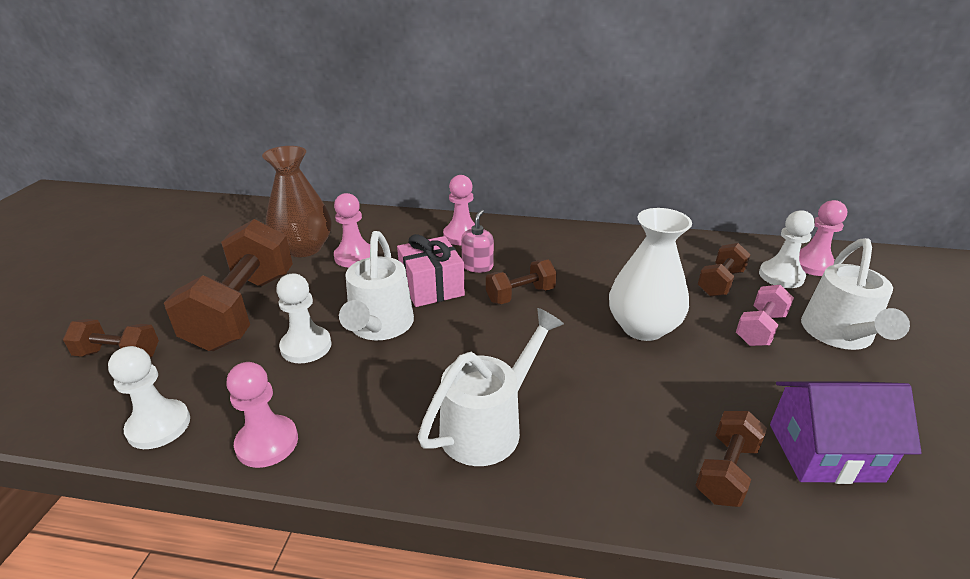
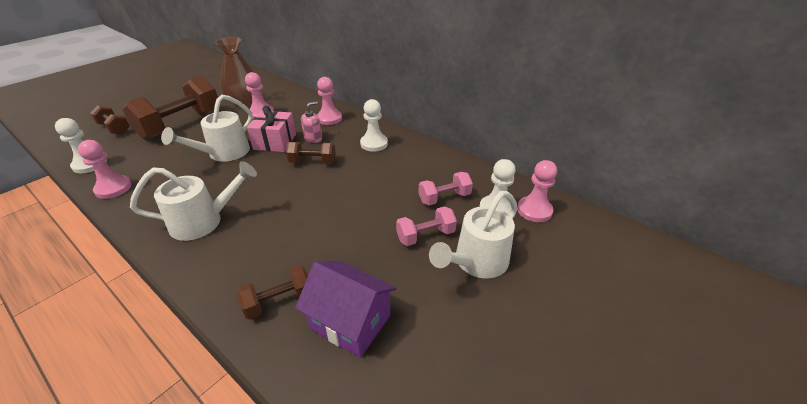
camera: 30 degrees right, 5 degrees up
white pawn [276,274,332,363] -> white pawn moved to [360,99,388,152]
white vase [609,208,692,341] -> none
brown dumbbell [698,243,751,296] -> pink dumbbell [418,172,473,205]

